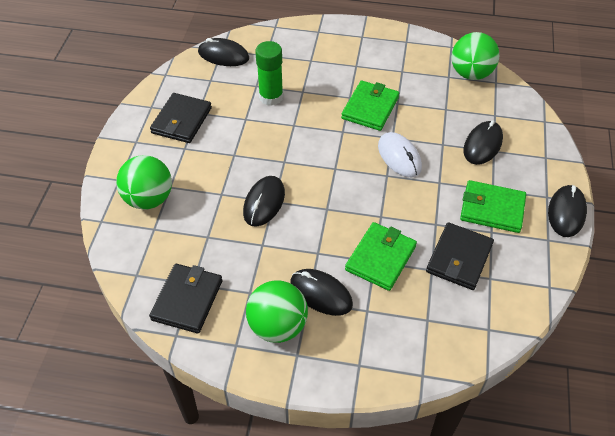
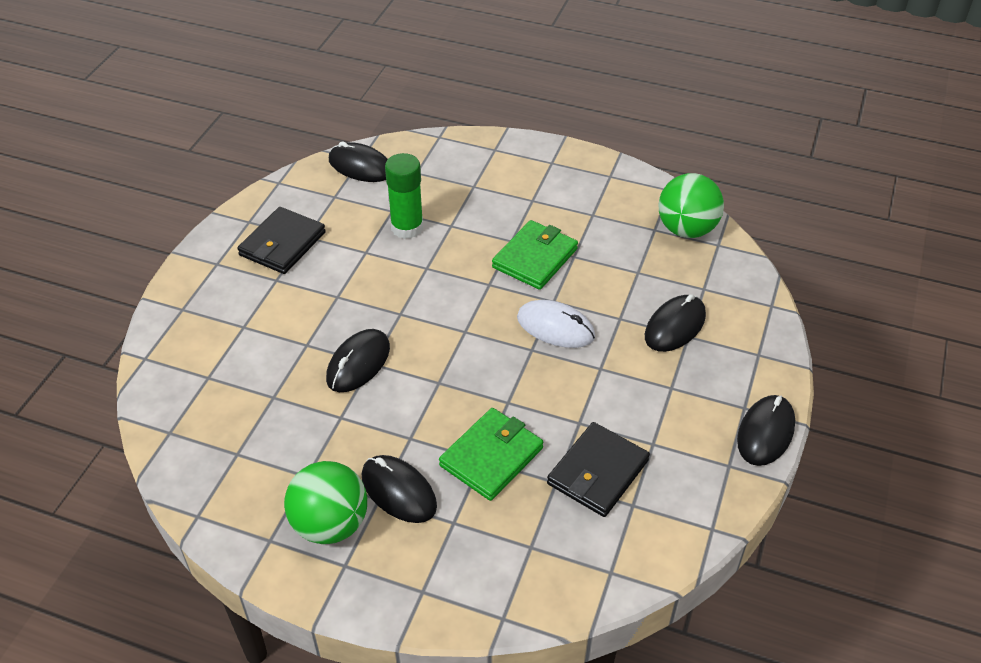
camera: 10 degrees right, 5 degrees down
green ball [116,155,172,210] -> none
black wallet [149,264,223,334] -> none
white mouse [378,132,422,177] -> white mouse turned 45 degrees counterclockwise [517,300,595,348]
green wallet [460,180,526,233] -> none

